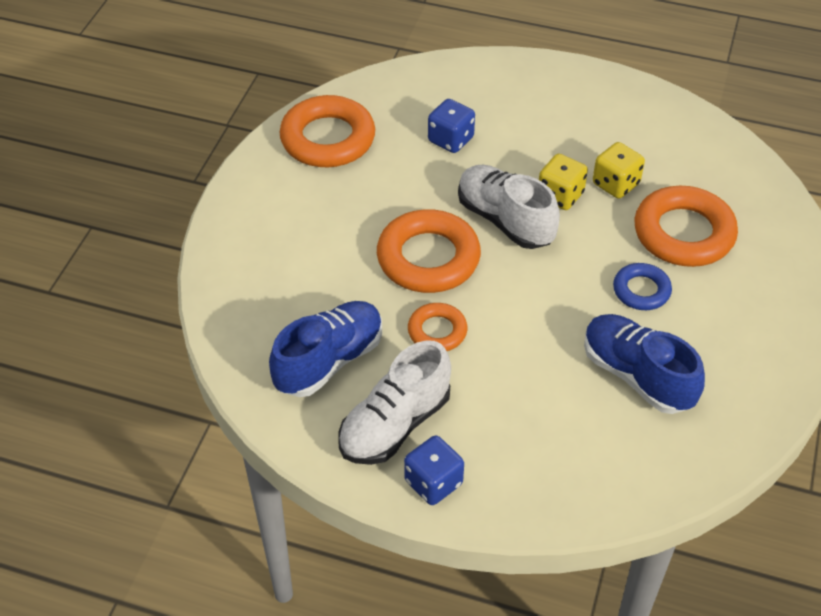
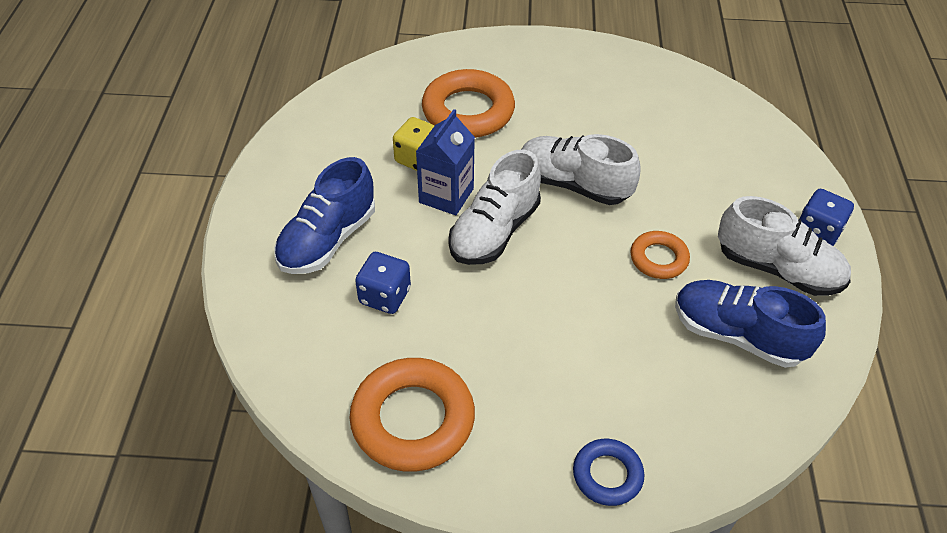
camera: 105 degrees left, 0 degrees up
orange ring [377,209,481,293] -> none
yellow dice [539,154,588,210] -> blue carton [416,109,475,215]
blue shoe [584,314,705,414] -> blue shoe moved to [274,157,375,274]
blue ring [613,263,672,310] -> blue ring moved to [573,439,645,506]
none -> white shoe [521,134,641,205]

